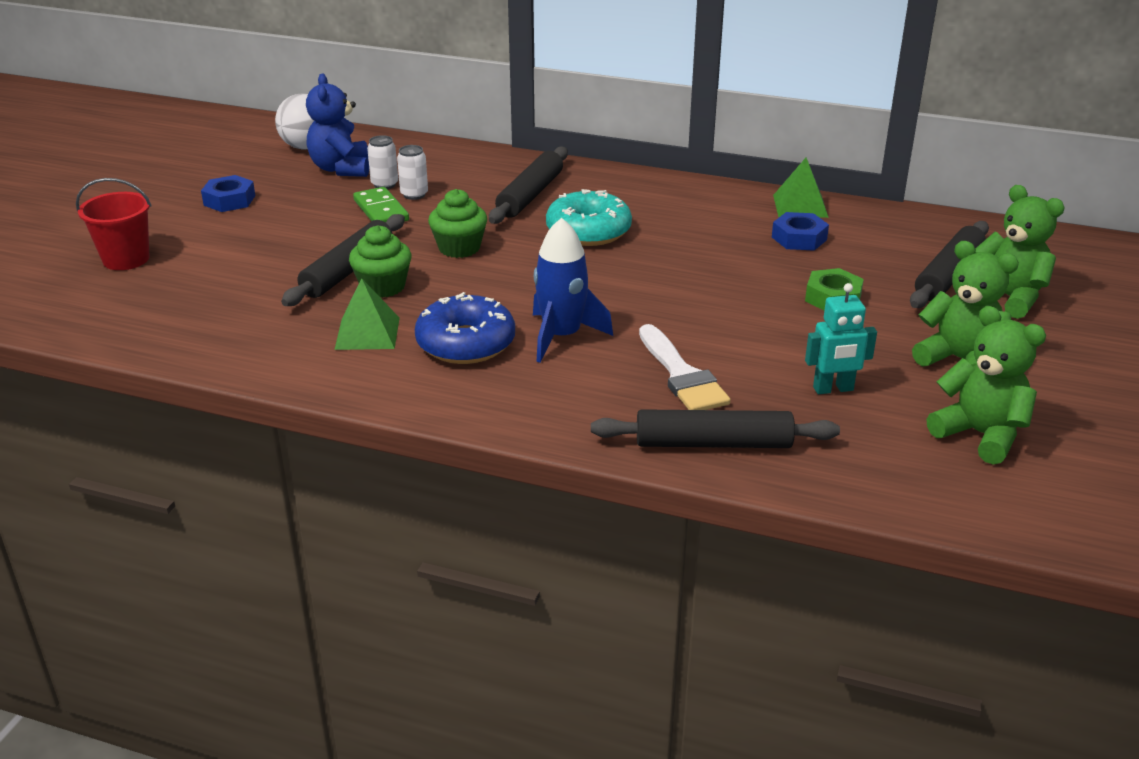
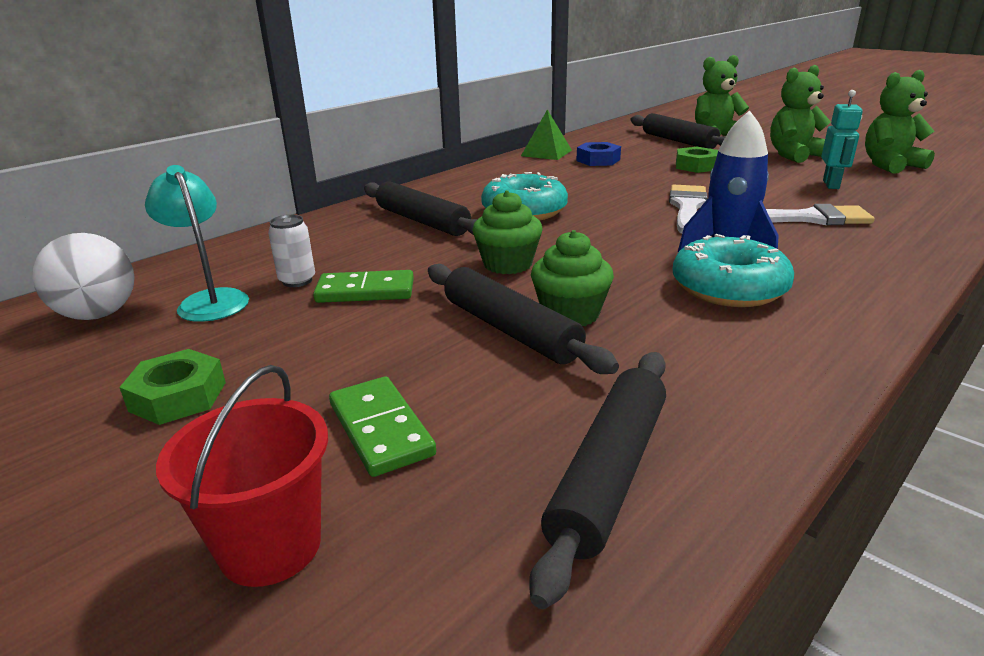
camera: 65 degrees left, 5 degrees down
blue nut [201,175,256,212] -> green nut [119,349,226,425]
blue teddy bear [306,74,369,177] -> turquoise lamp [145,165,249,322]
green pyramid [334,278,400,350] -> none
white can [397,145,428,200] -> none
blue donut [415,292,515,364] -> turquoise donut [672,234,794,307]
black rolling pin [591,409,840,448] -> black rolling pin moved to [529,352,666,609]
none -> green domino [329,377,436,477]
none -> white brush [669,185,708,234]

